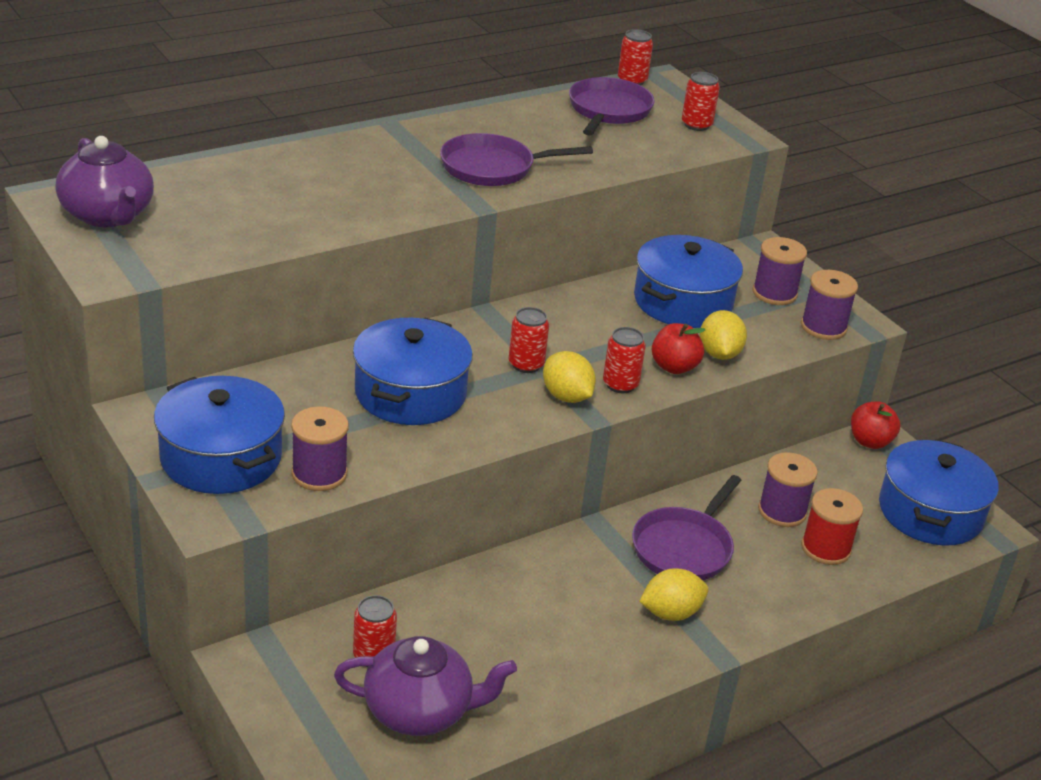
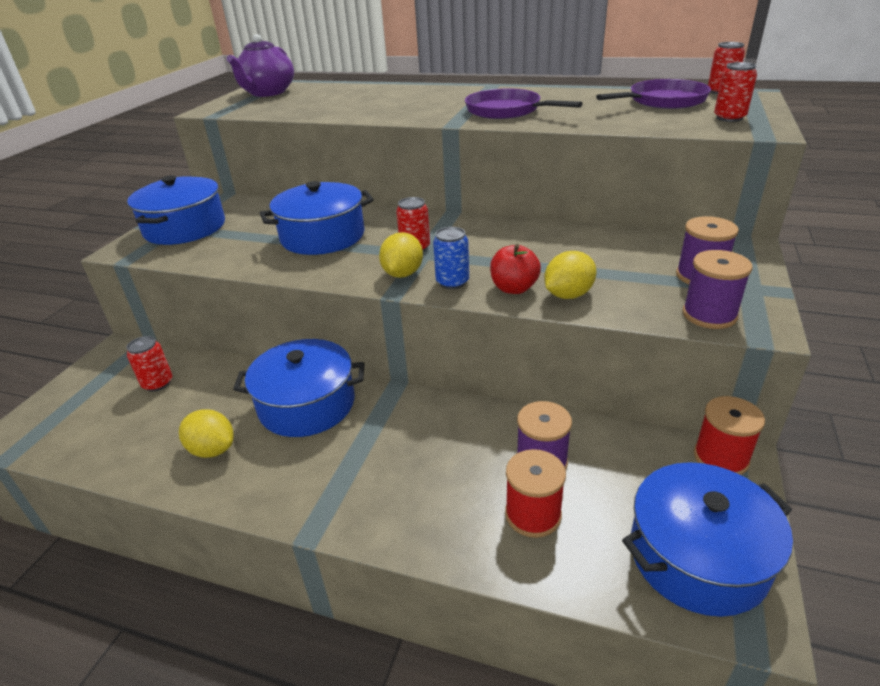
camera: 55 degrees right, 0 degrees up
purple spool [291,406,349,491] -> none
purple teapot [334,636,517,736] -> none
red can [603,327,646,393] -> blue can [433,227,469,289]
purple pan [632,475,742,580] -> none
blue pot [634,235,743,328] -> blue pot moved to [233,339,365,437]
yellow lemon [639,568,708,621] -> yellow lemon moved to [179,409,234,458]
red apple [851,401,900,449] -> red spool [694,396,765,475]

